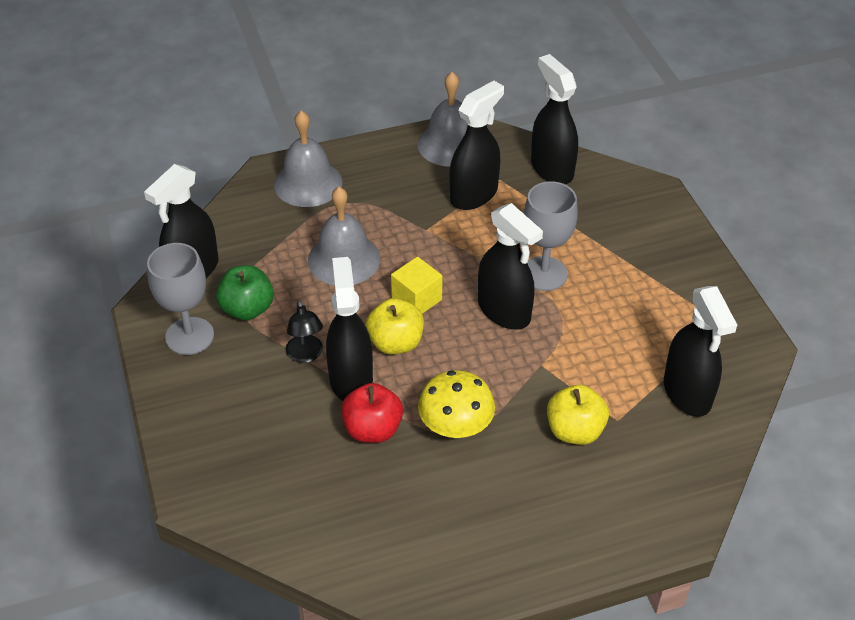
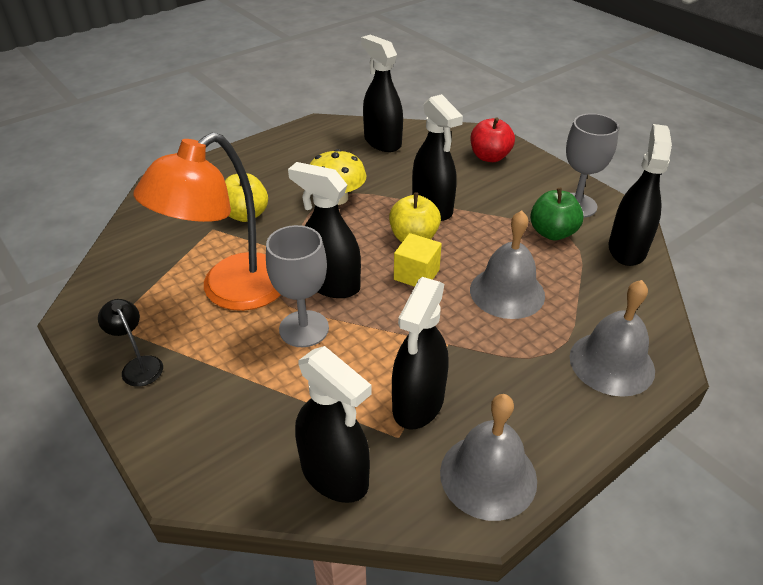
camera: 160 degrees right, 5 degrees down
black lamp [286,300,323,363] -> black lamp moved to [98,299,163,387]
red apple [341,383,403,443] -> red apple moved to [470,117,515,162]
black spray bottle [664,286,737,417] -> black spray bottle moved to [361,35,403,152]
none -> orange lamp [134,133,281,311]

